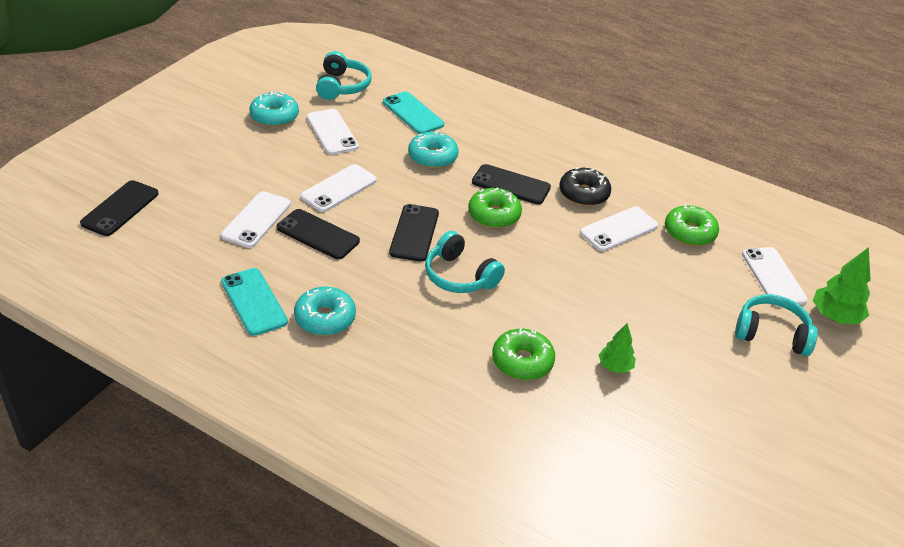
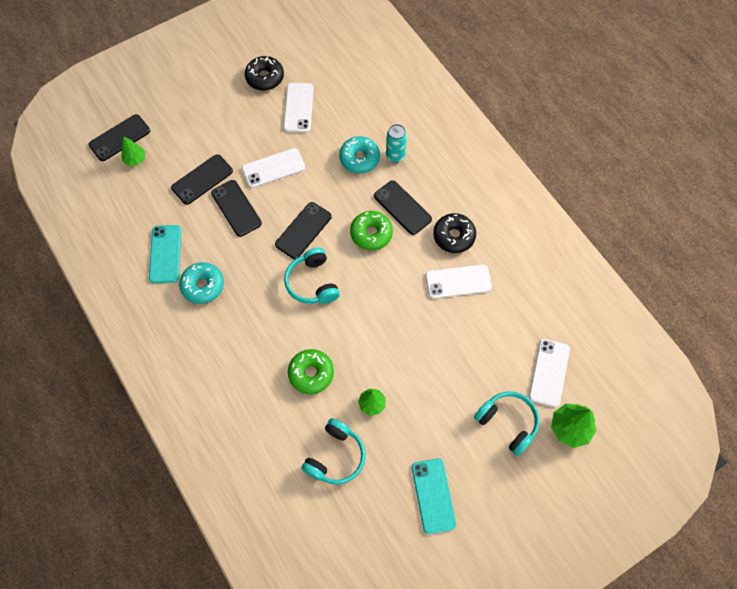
camera: 30 degrees right, 25 degrees up
white phone [221,191,291,248] -> black phone [171,154,233,205]
turquoise donut [249,92,299,127] -> black donut [245,56,284,90]
turquoise headphones [316,51,372,100] -> turquoise headphones moved to [301,418,366,485]
turquoise phone [383,91,444,134] -> turquoise phone moved to [412,458,456,534]
green donut [665,204,719,246] -> none
none -> green tree [121,136,146,166]
none -> turquoise can [386,124,407,163]

